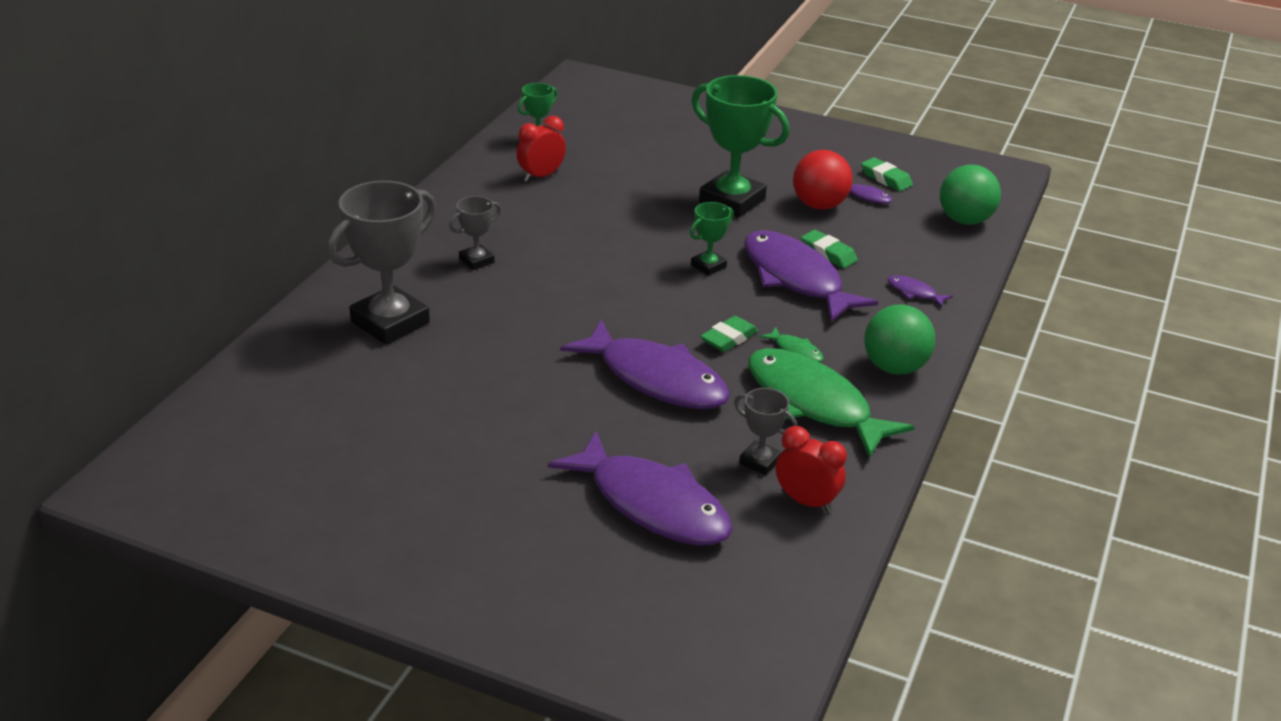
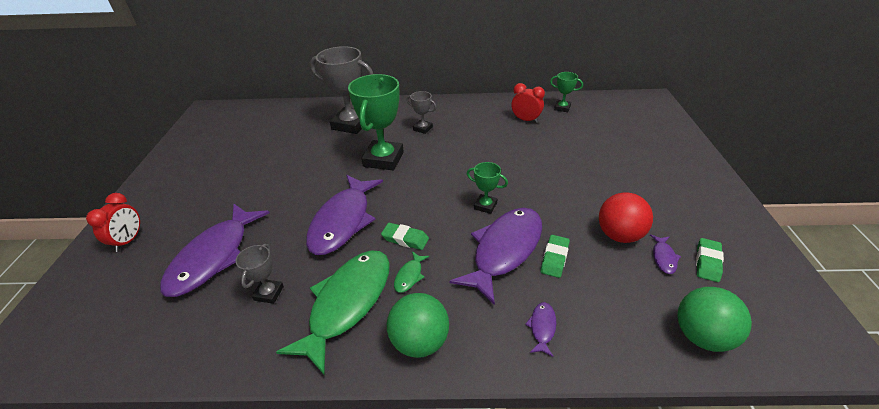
camera: 70 degrees right, 5 degrees up
green trophy [691,75,789,218] -> green trophy moved to [348,74,404,170]
red clock [776,426,847,513] -> red clock moved to [86,193,140,252]

